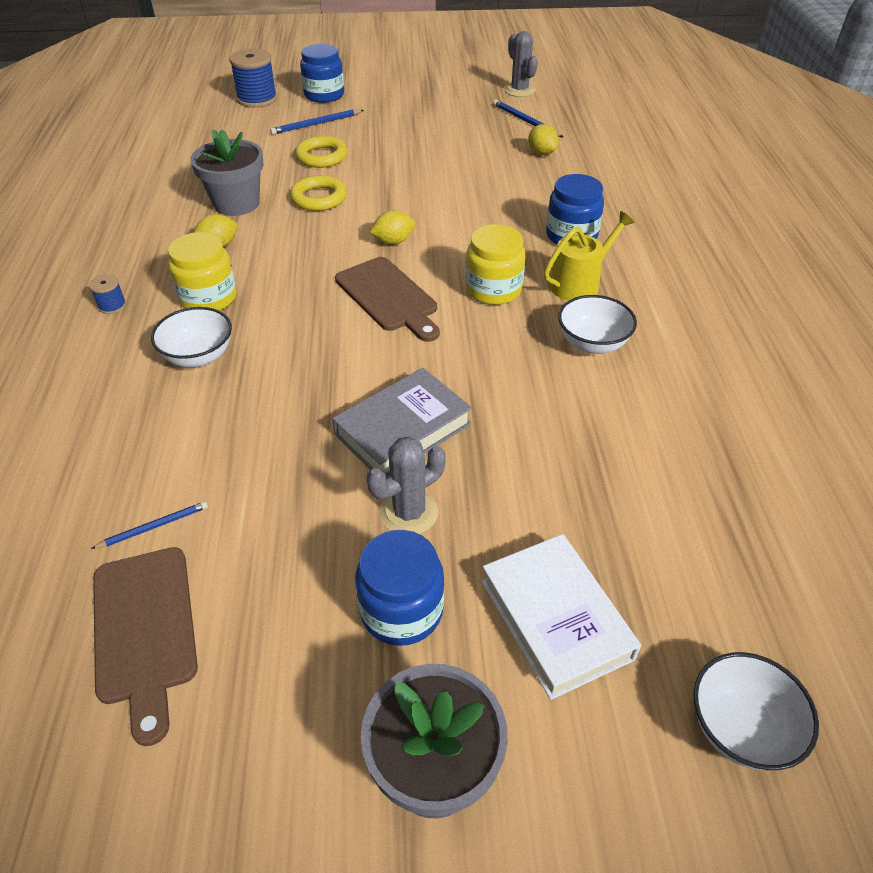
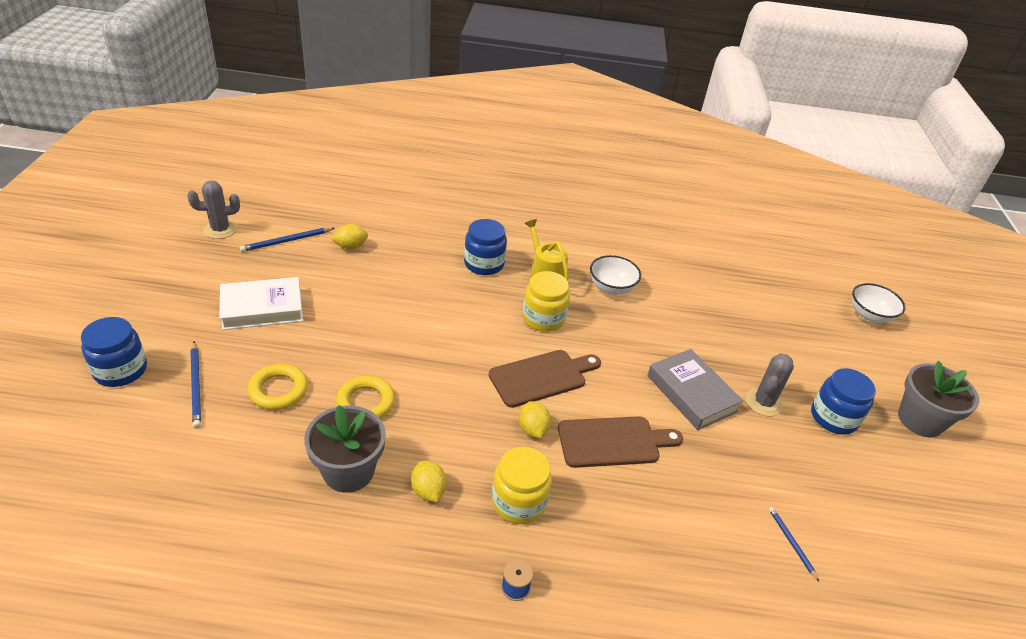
camera: 85 degrees left, 5 degrees down
brown cutting board [93,547,198,746] -> brown cutting board moved to [558,416,683,468]
white bowl [151,307,232,367] -> none
blue spool [229,48,277,108] -> none
grey cactus [367,436,446,534] -> grey cactus turned 60 degrees clockwise [746,353,794,416]
yellow lemon [370,210,415,245] -> yellow lemon moved to [519,401,551,438]
white book [482,534,641,700] -> white book moved to [219,277,303,330]

